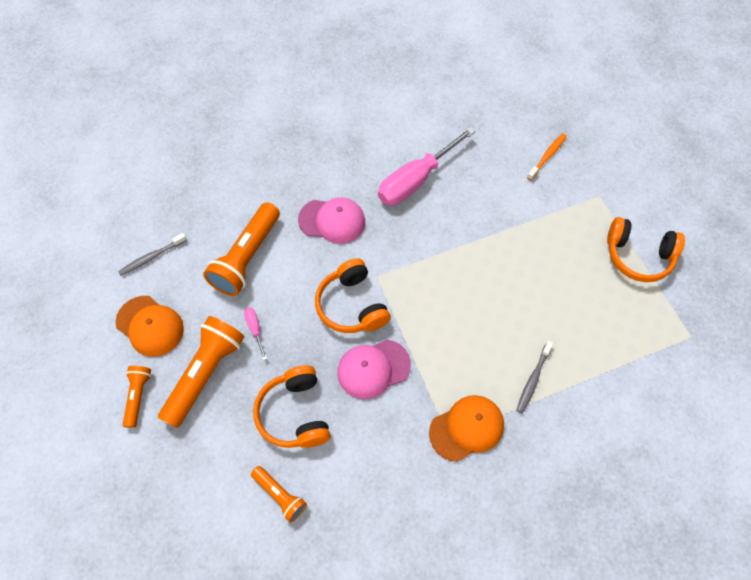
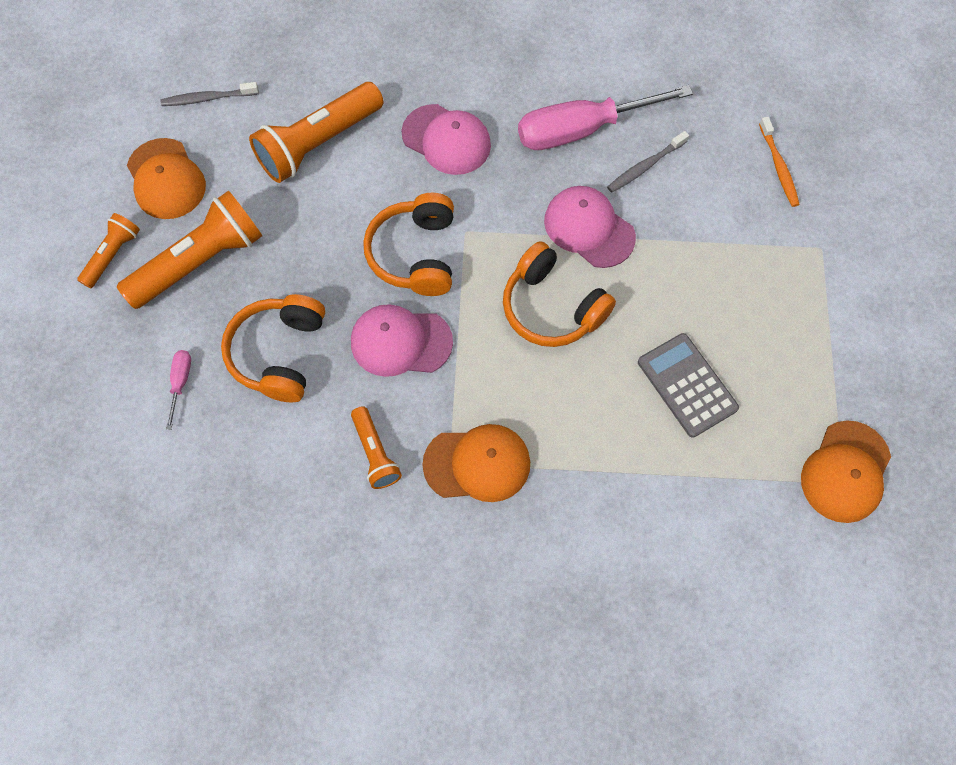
camera: 25 degrees right, 5 degrees up
pink screwdriver [244,308,267,360] -> pink screwdriver moved to [166,350,191,430]
orange flashlight [251,466,307,523] -> orange flashlight moved to [351,406,402,489]
grey toothbrush [517,341,553,413] -> grey toothbrush moved to [607,131,689,192]
orange toothbrush [527,133,567,180] -> orange toothbrush turned 105 degrees clockwise [759,117,800,207]
orange headphones [607,217,685,282] -> orange headphones moved to [503,241,616,347]
none -> pink cap [544,186,636,268]
none -> grey calculator [638,333,739,438]
none -> orange cap [801,420,891,523]

